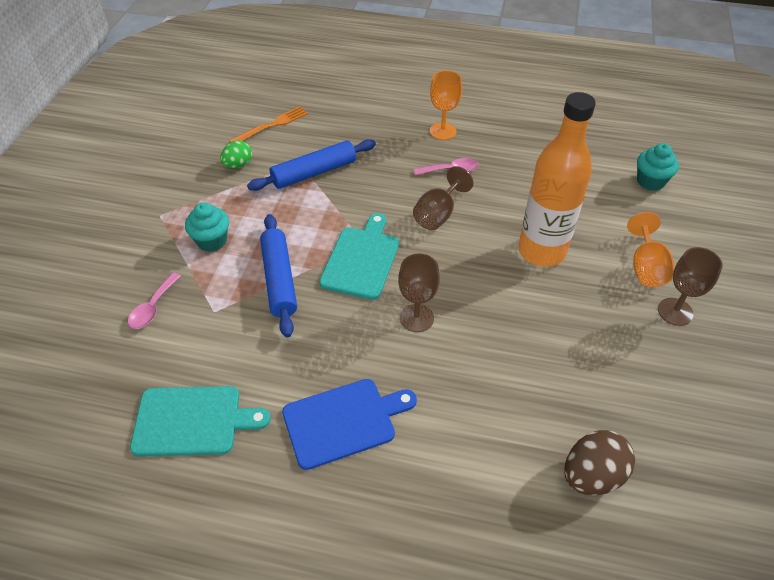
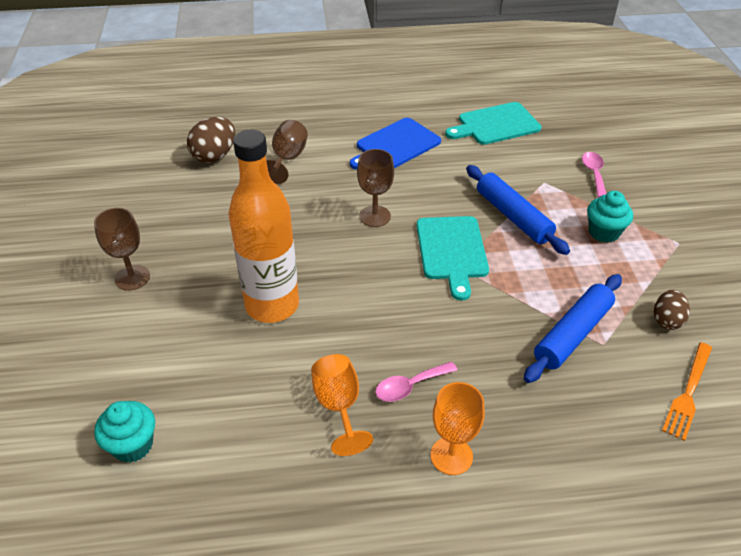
camera: 160 degrees right, 5 degrees down
green egg [220,140,252,168] -> brown egg [654,290,690,330]
brown goblet [413,166,473,230] -> brown goblet moved to [266,120,308,184]
orange goblet [627,212,674,287] -> orange goblet moved to [311,354,373,456]

